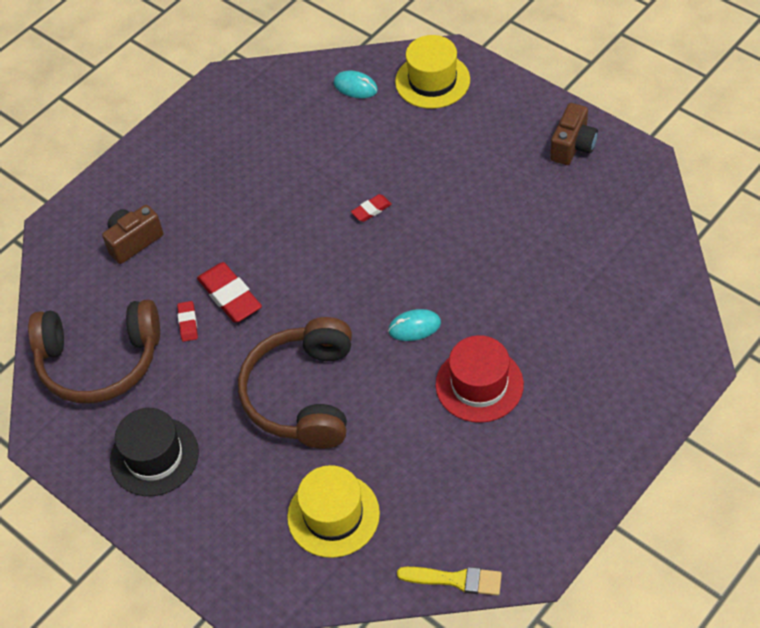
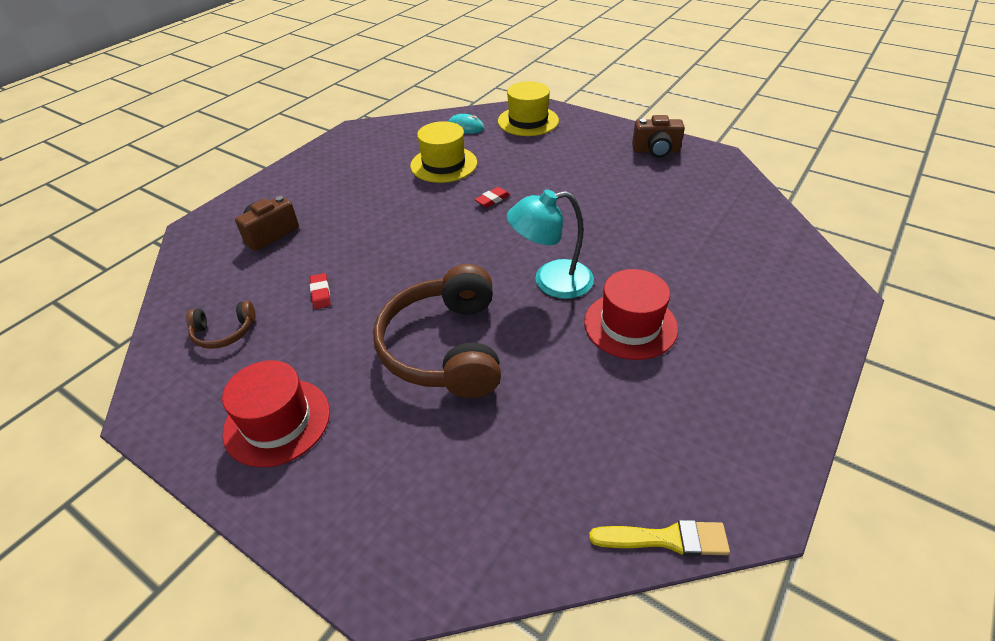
camera: 10 degrees left, 10 degrees down
brown headphones [28,299,160,403] -> brown headphones [186,301,256,349], size x0.46
black hat [110,408,199,496] -> red hat [222,360,330,467]
red eraser [197,262,262,322] -> none
yellow hat [287,465,380,558] -> yellow hat moved to [410,121,477,183]
turquoise mouse [388,309,441,341] -> turquoise lamp [507,189,594,299]
brown camera [550,103,598,165] -> brown camera turned 75 degrees clockwise [632,115,685,158]

